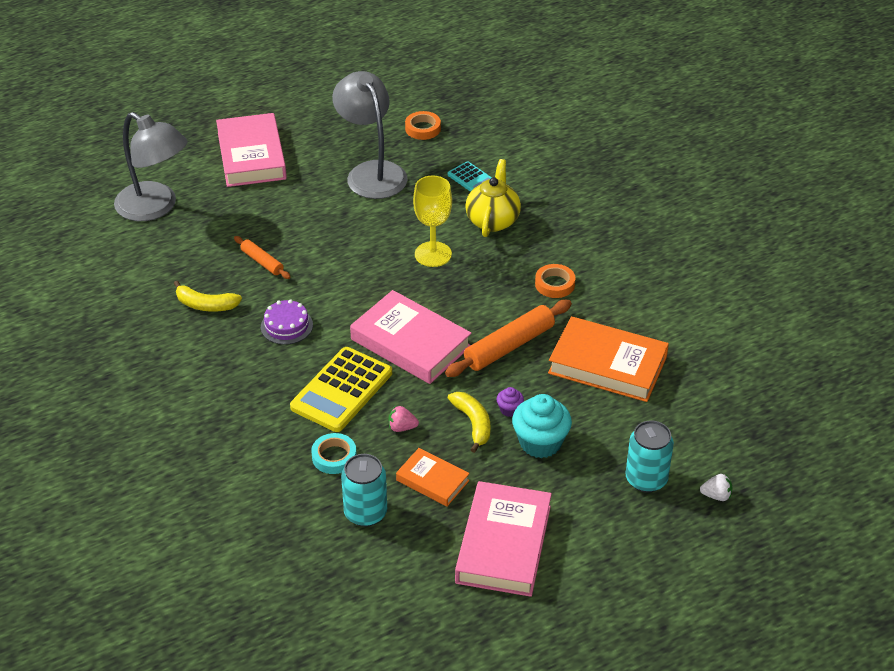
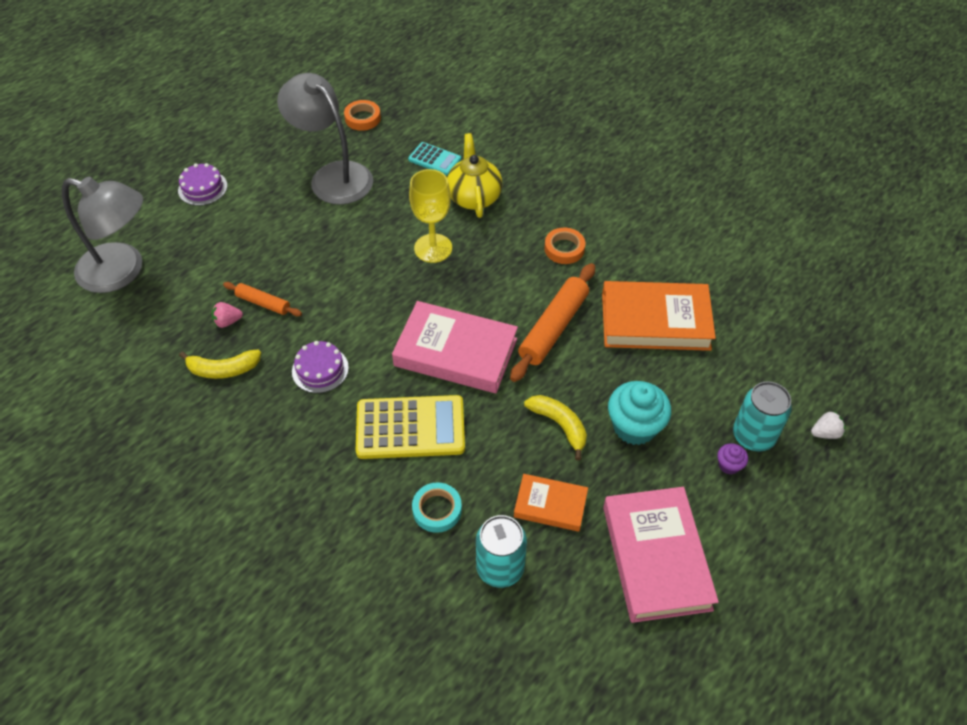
camera: 20 degrees left, 10 degrees up
pink book [216,113,287,187] -> purple cake [178,163,227,206]
yellow calculator [290,347,392,432] -> yellow calculator turned 105 degrees counterclockwise [356,395,465,459]
pink strawberry [388,406,419,432] -> pink strawberry moved to [211,302,243,328]
purple cupcake [497,387,524,417] -> purple cupcake moved to [717,443,748,475]

